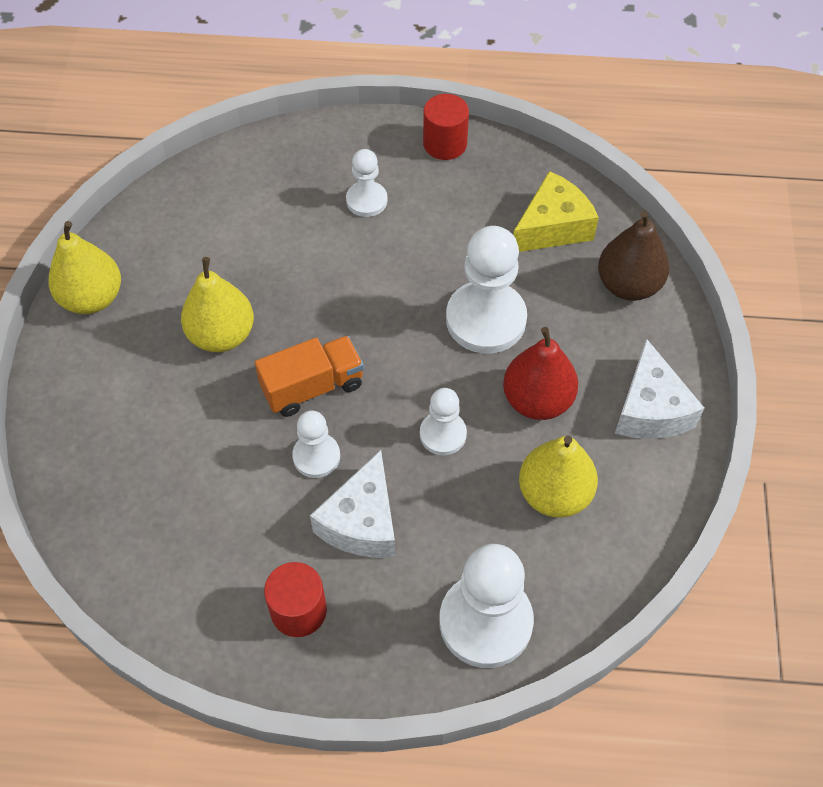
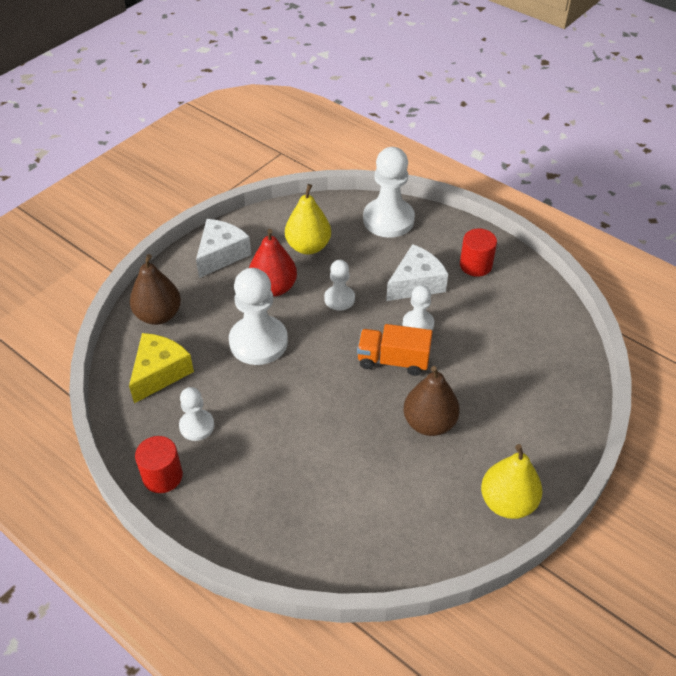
camera: 145 degrees left, 10 degrees down
yellow pear [181,257,254,352] -> brown pear [403,366,460,436]
white pawn [346,149,387,217] -> white pawn moved to [179,387,214,441]
yellow cheese [513,171,599,252] -> yellow cheese turned 120 degrees clockwise [129,333,194,403]

